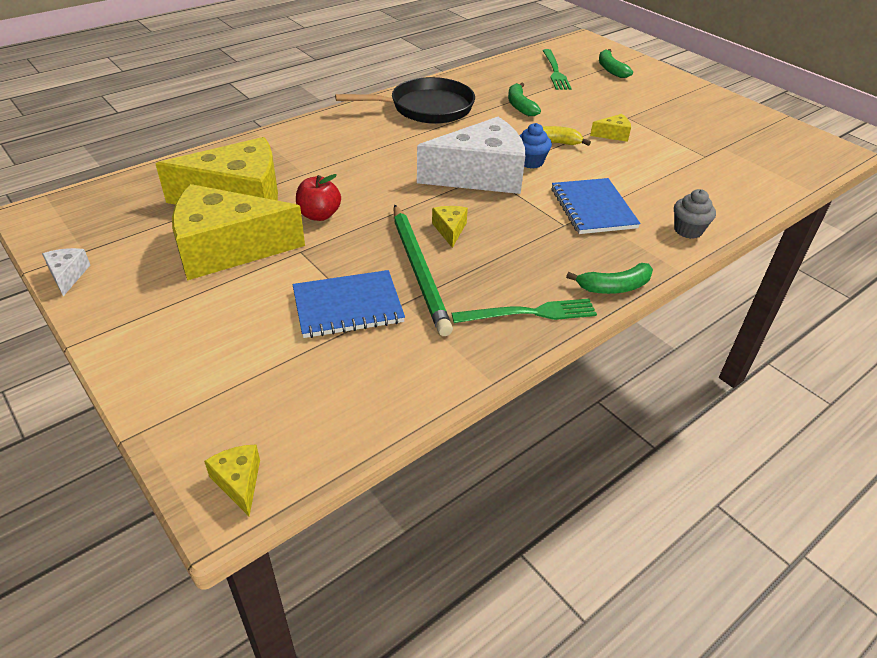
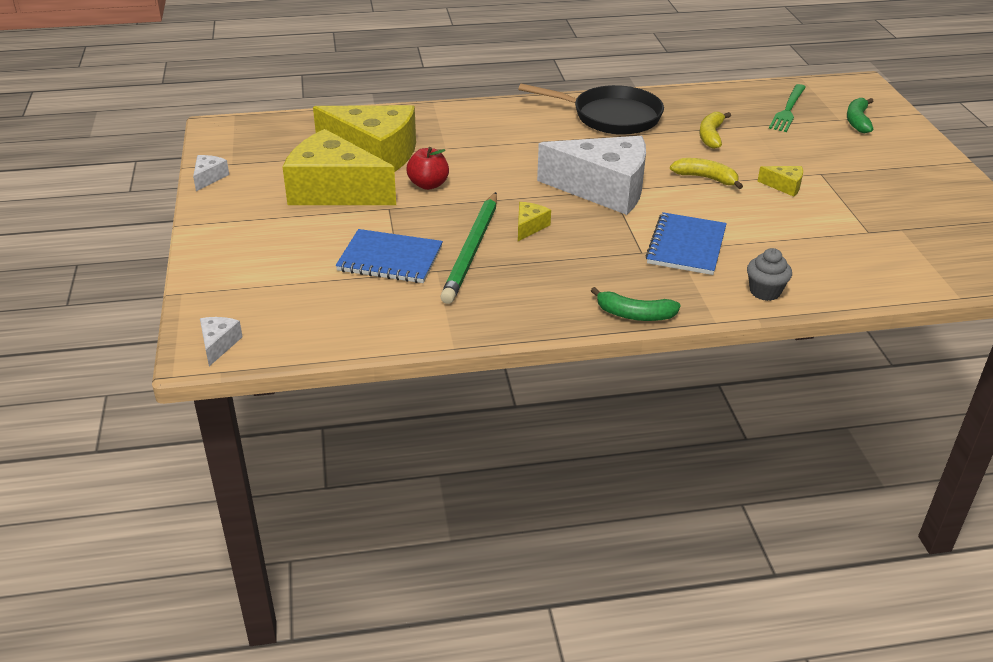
camera: 30 degrees right, 5 degrees down
yellow cheese [204,444,260,516] -> white cheese [200,317,243,366]
green fork [452,299,597,323] -> none
green banana [508,82,541,116] -> yellow banana [700,112,731,149]
blue cupcake [519,123,552,168] -> none

